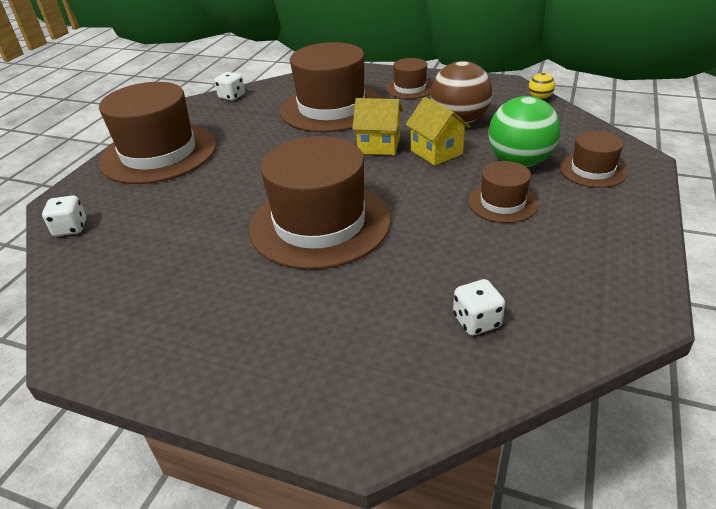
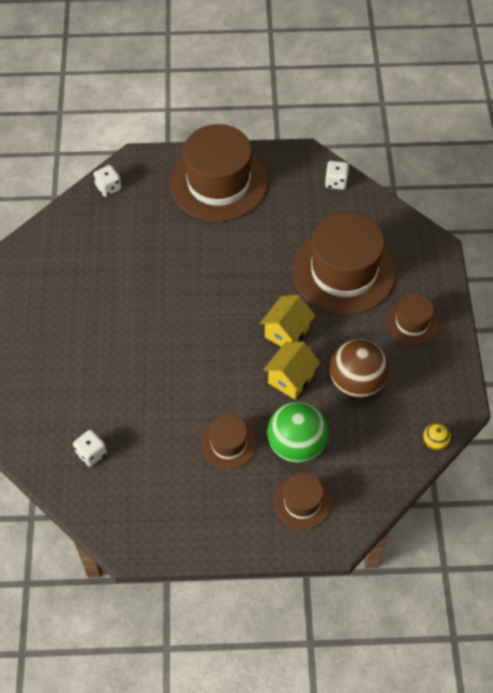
camera: 65 degrees right, 20 degrees up
brown hat [249,136,391,270] -> none
yellow house [352,98,403,155] -> yellow house turned 45 degrees clockwise [260,295,315,347]

